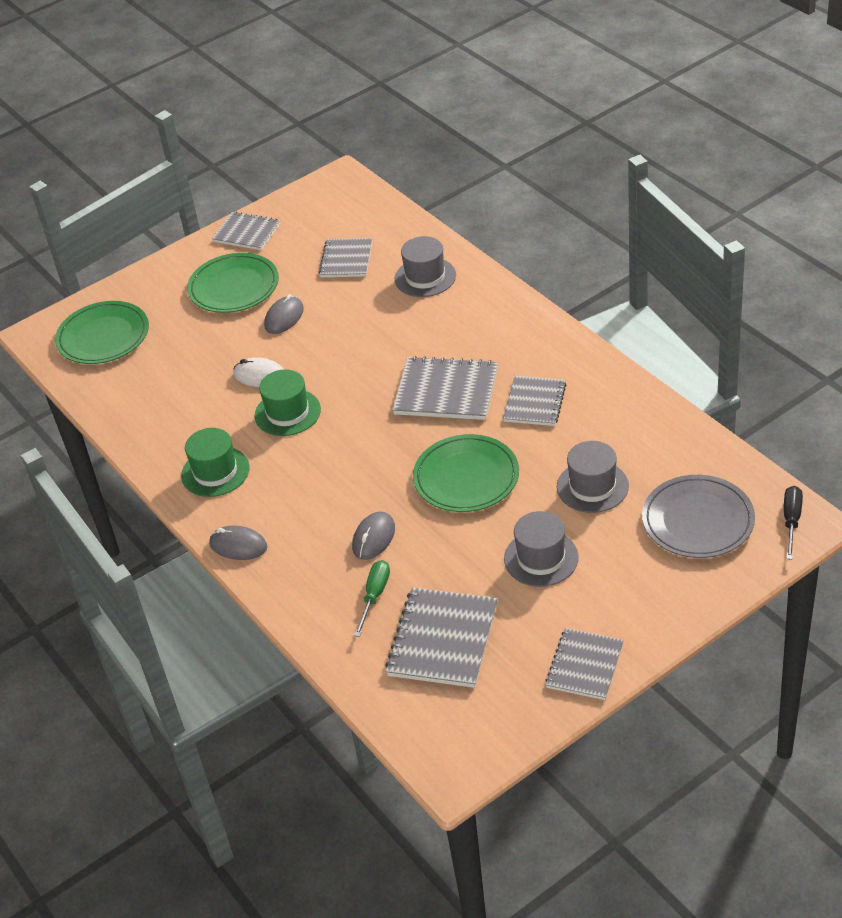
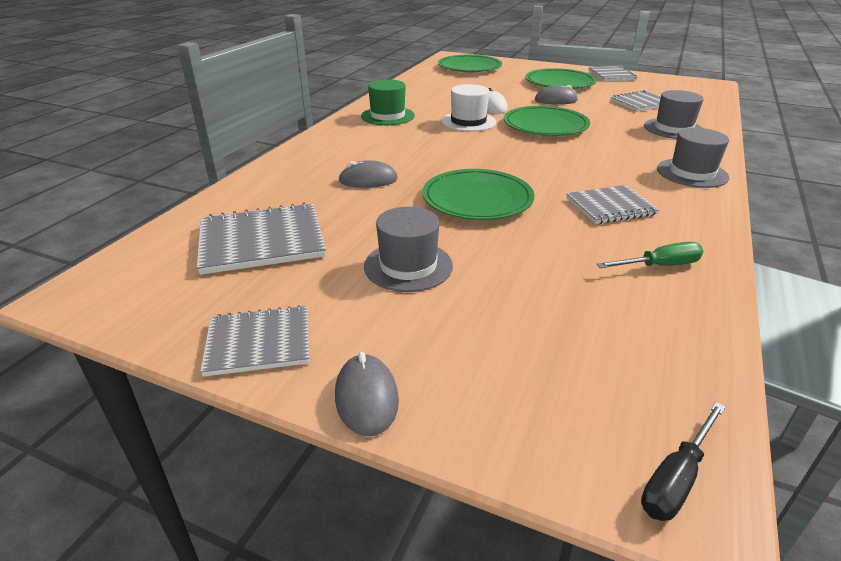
camera: 55 degrees right, 10 degrees down
grey mouse [209,525,267,560] -> grey mouse moved to [335,352,399,436]
green hat [255,369,321,436] -> white hat [441,84,496,132]
green screwdriver [354,560,390,637] -> green screwdriver moved to [596,242,703,268]
grey notebook [392,356,498,420] -> none
grey hat [557,441,629,513] -> grey hat moved to [657,128,729,188]
grey plate [642,475,755,558] -> none
black screwdriver [784,486,803,560] -> black screwdriver turned 150 degrees clockwise [641,402,725,521]
none -> green plate [504,106,590,136]

